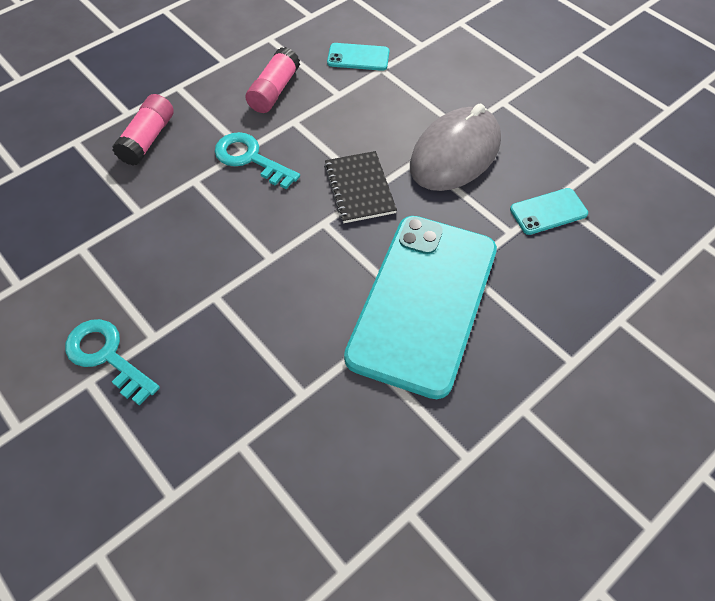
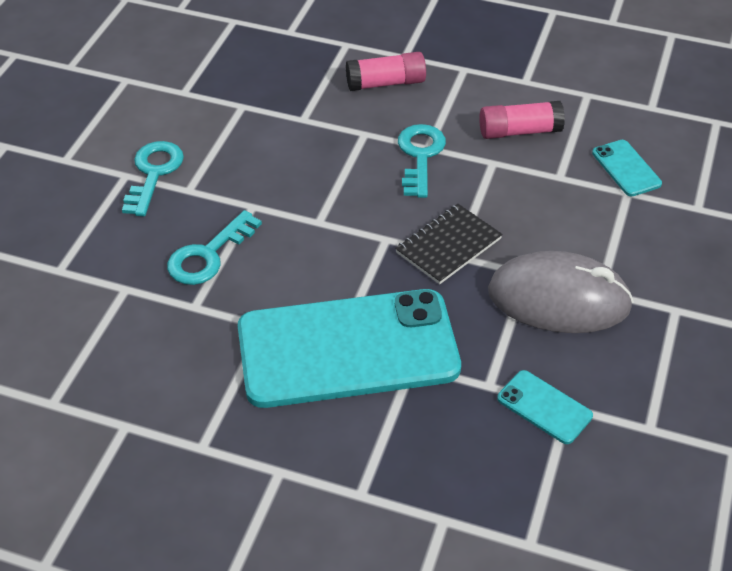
camera: 60 degrees right, 10 degrees down
none -> turquoise key [167,210,262,285]

